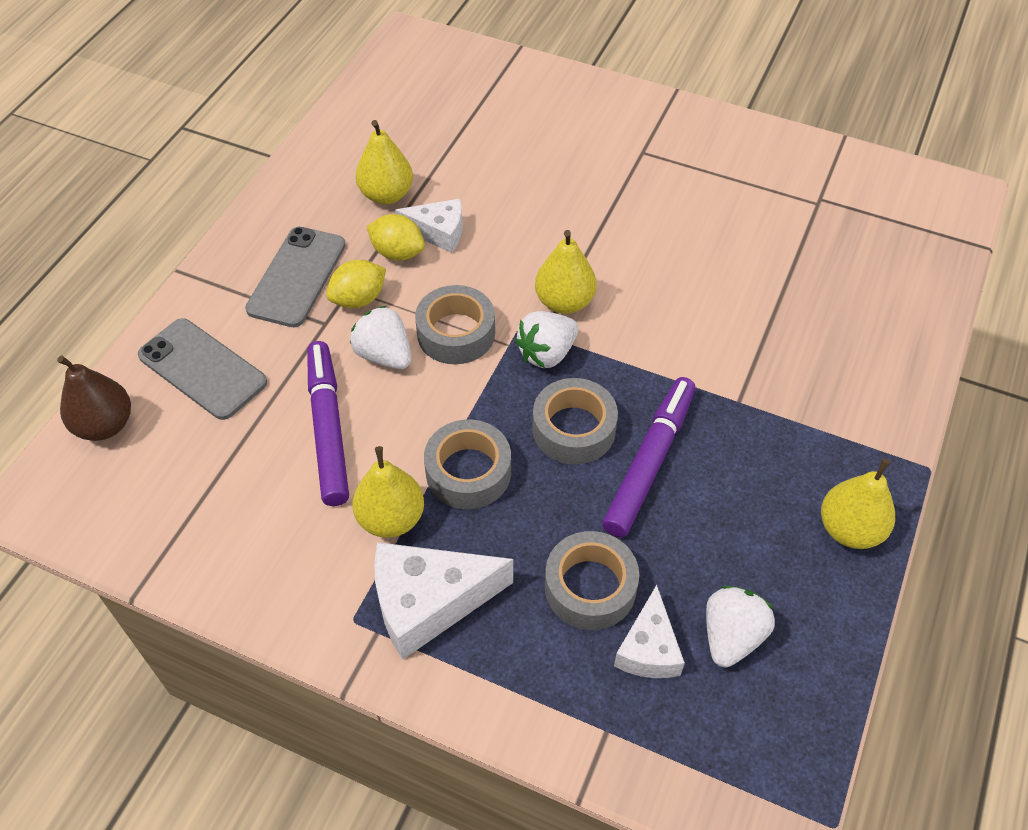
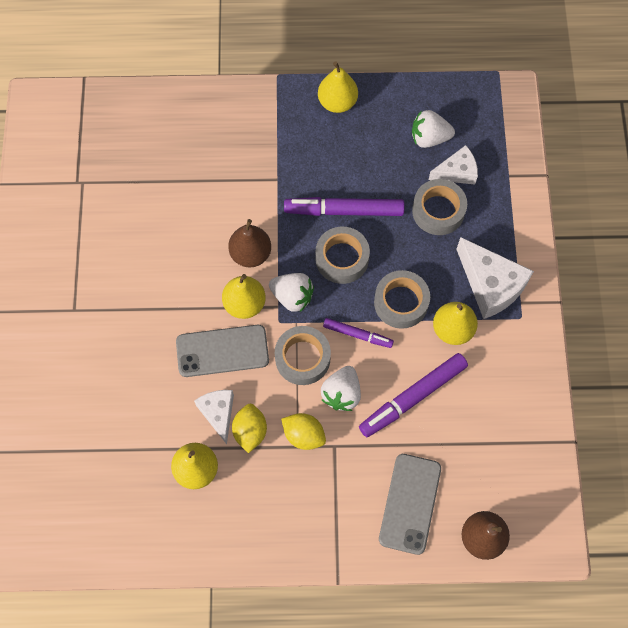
camera: 115 degrees left, 15 degrees up
grey phone [245,227,346,327] -> grey phone moved to [176,325,269,377]
none -> brown pear [228,219,271,268]
none -> purple marker [323,318,394,348]

